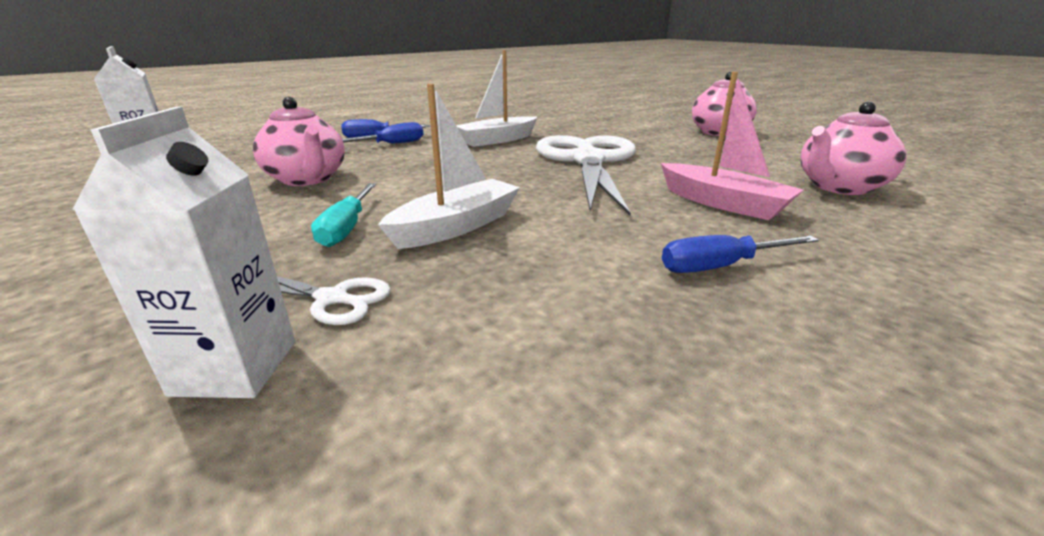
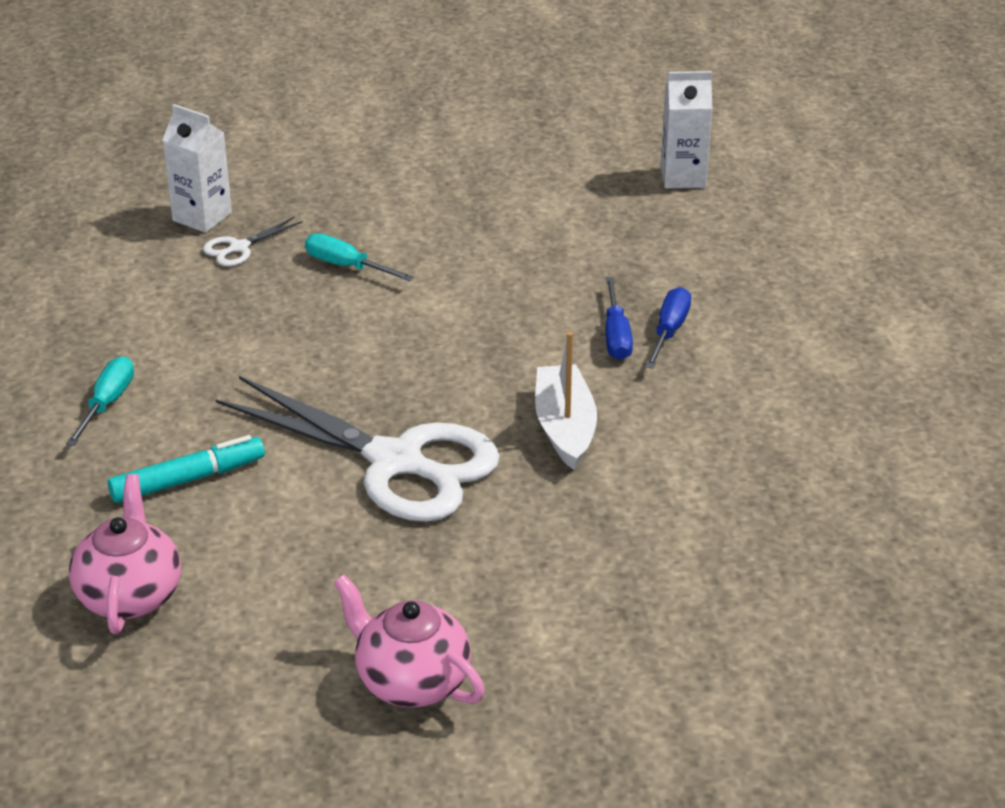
camera: 120 degrees right, 10 degrees up
pink teapot [253,97,345,186] -> none
white boat [378,84,520,249] -> none
pink boat [661,72,804,220] -> turquoise marker [108,435,265,503]
blue screwdriver [662,235,819,273] -> turquoise screwdriver [66,356,134,446]

